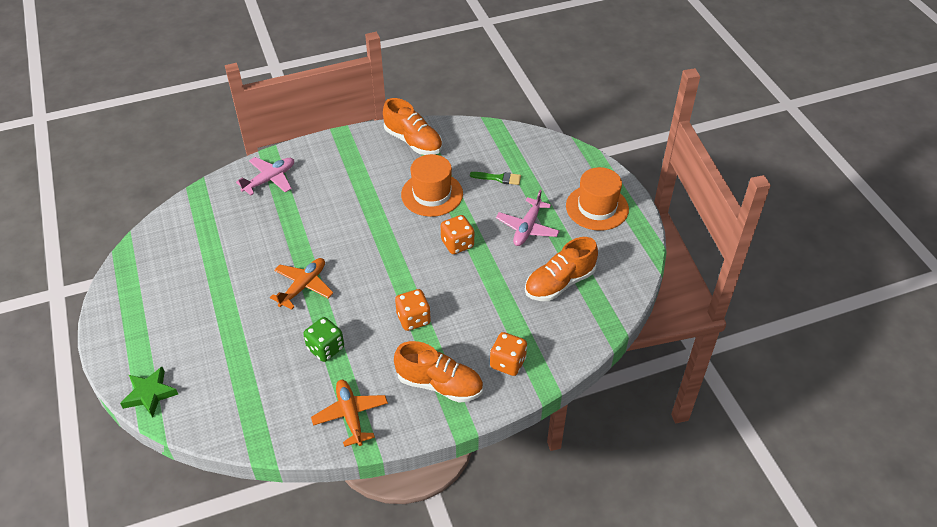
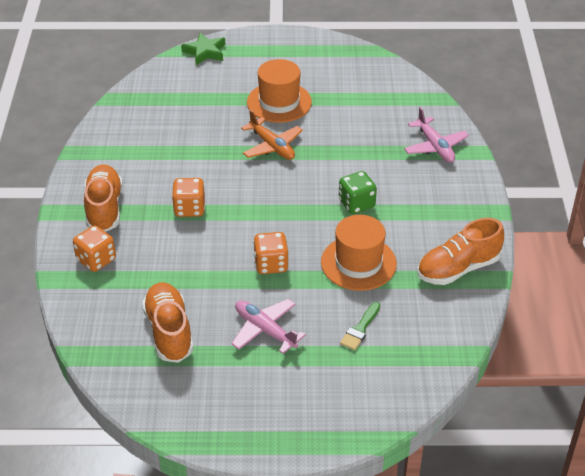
camera: 110 degrees right, 5 degrees down
green dice [303,317,344,362] -> green dice moved to [339,171,377,214]
orange plane [311,380,388,447] -> none
orange shoe [394,341,483,403] -> orange shoe turned 135 degrees clockwise [84,164,123,232]
orange hat [566,167,629,231] -> orange hat moved to [247,59,312,123]

